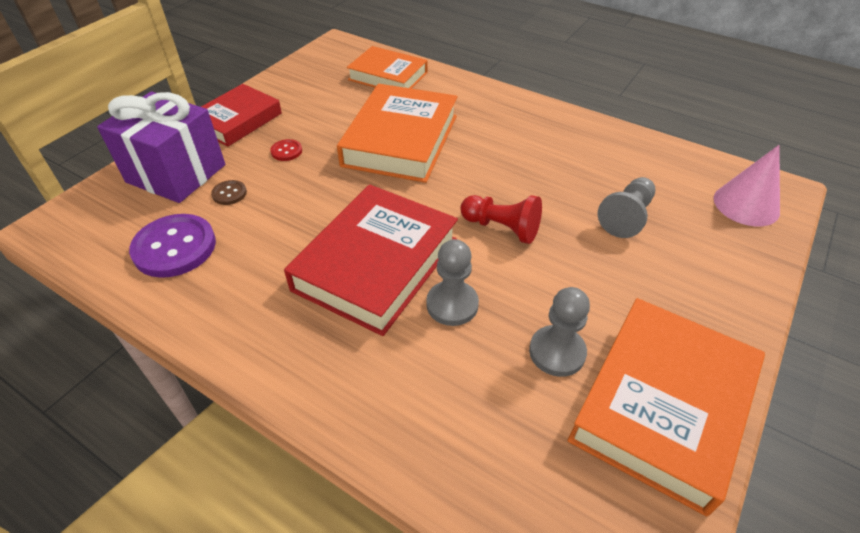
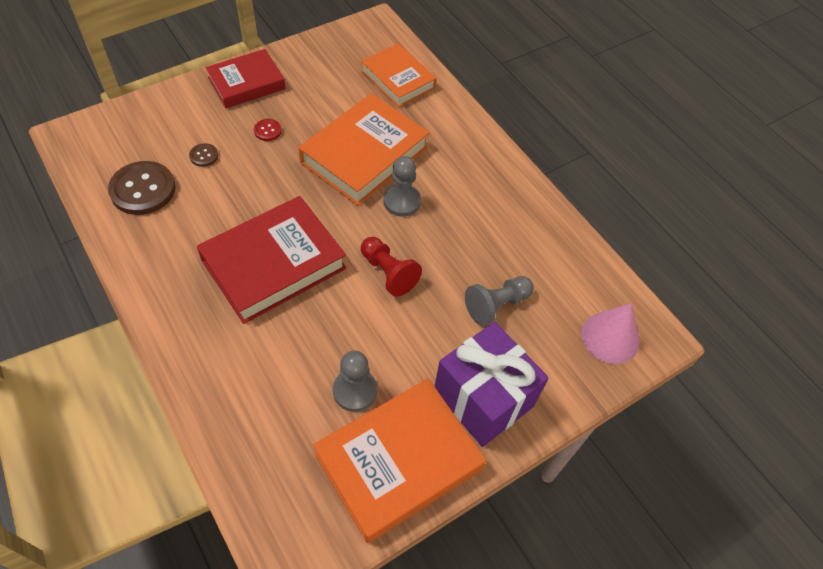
camera: 20 degrees right, 10 degrees up
purple gift [97,91,225,203] -> purple gift moved to [435,322,548,447]
purple button [129,214,216,278] -> brown button [108,161,175,215]
grey pawn [426,239,479,326] -> grey pawn moved to [383,156,421,217]

